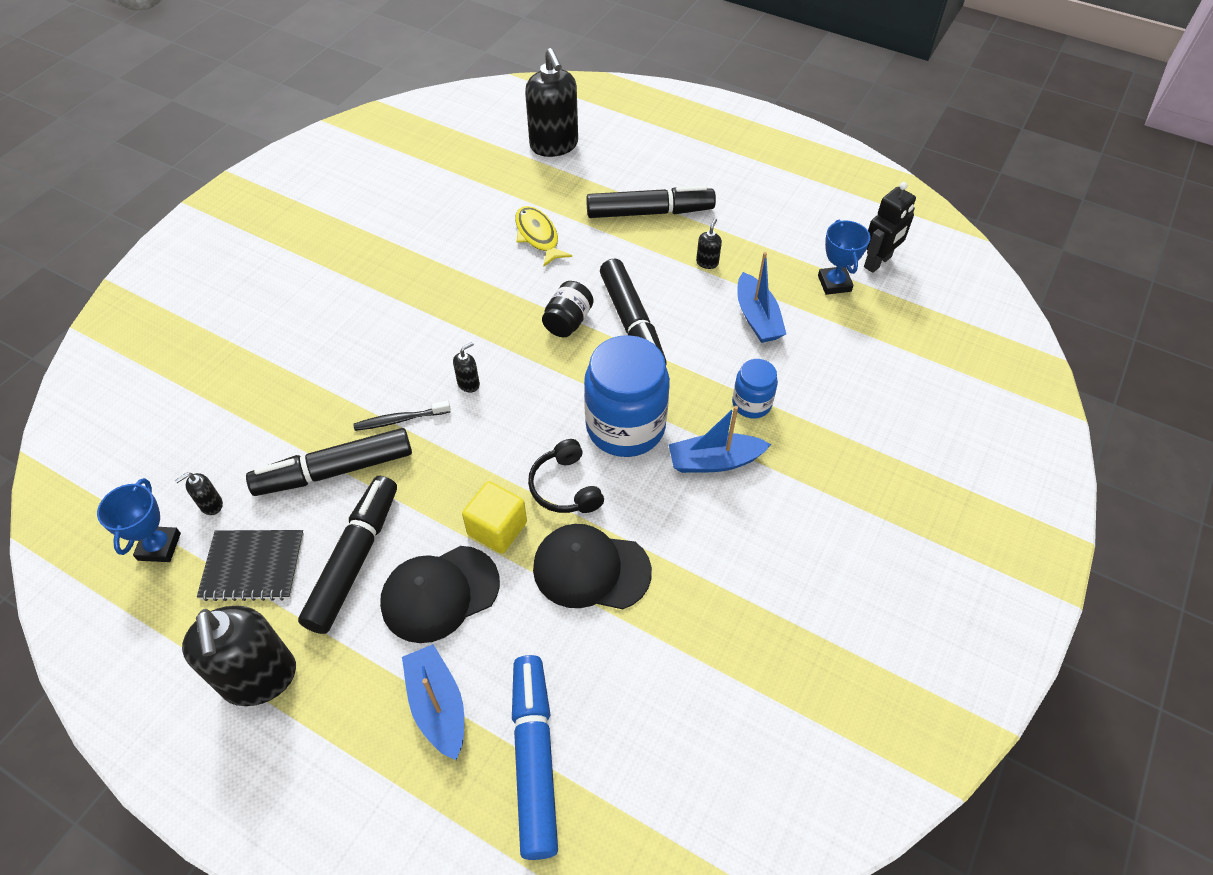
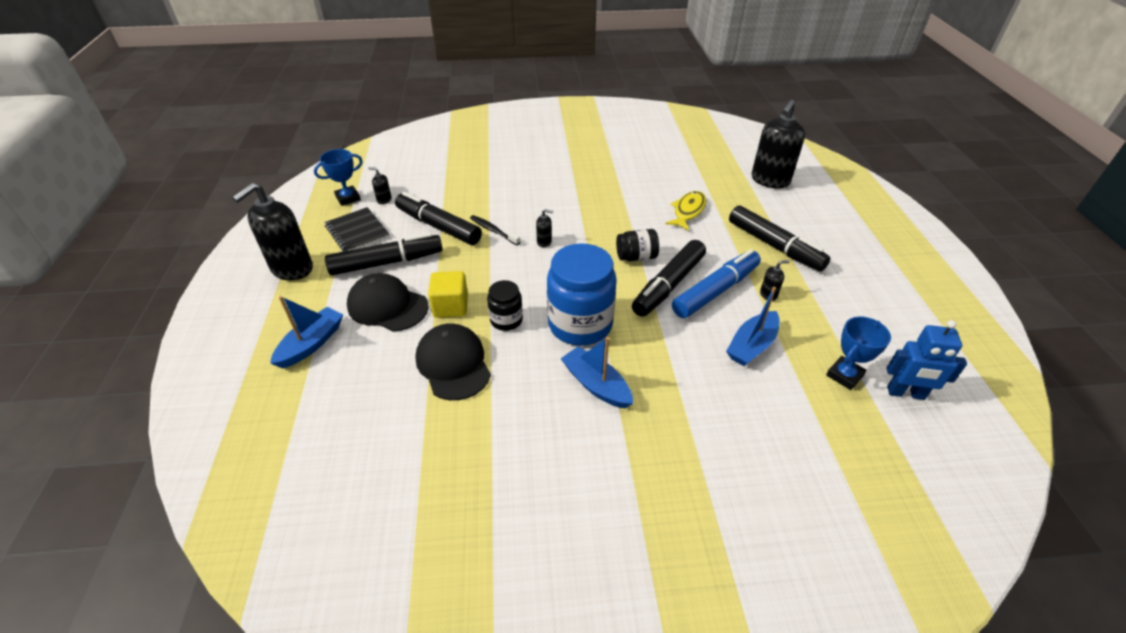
camera: 55 degrees right, 10 degrees down
blue marker [512,655,558,860] -> blue marker moved to [672,249,761,318]
black headphones [528,439,604,513] -> black jar [487,280,523,331]
blue jar [732,359,778,418] -> none
black robot [864,182,916,273] -> blue robot [886,320,967,400]

